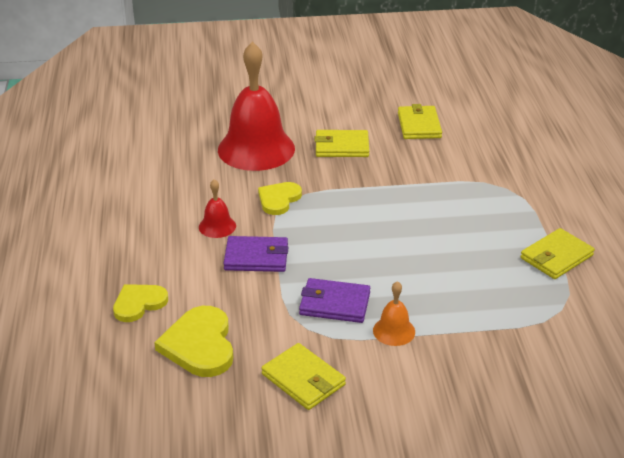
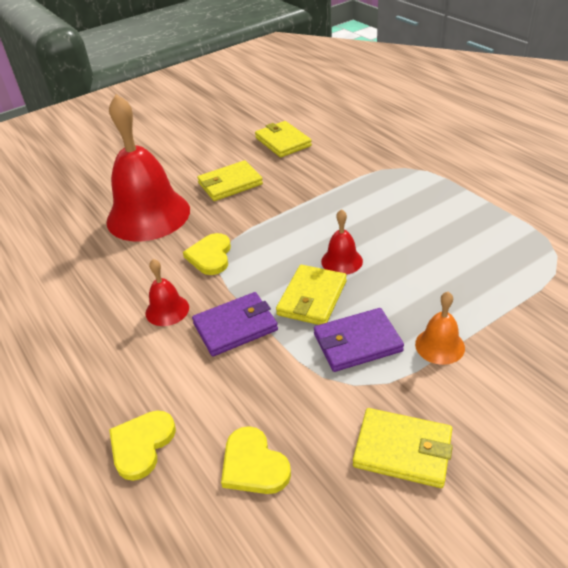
camera: 25 degrees left, 5 degrees up
yellow heart [154,306,233,377] -> yellow heart [221,426,291,494], size x0.66
yellow wallet [520,228,595,279] -> yellow wallet moved to [276,265,347,325]
none -> red bell [321,209,363,275]

